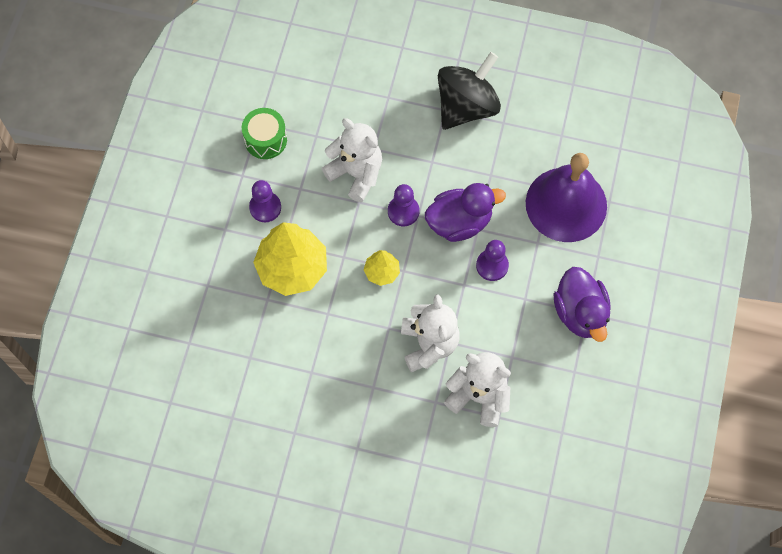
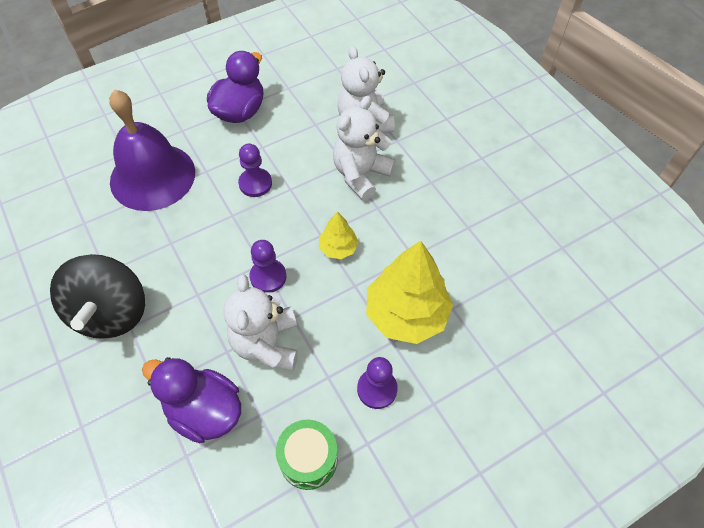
camera: 135 degrees left, 10 degrees down
purple duck [425,183,506,242] -> purple duck moved to [142,357,241,443]
black spinning top [438,52,501,130] -> black spinning top turned 90 degrees counterclockwise [50,254,145,339]

